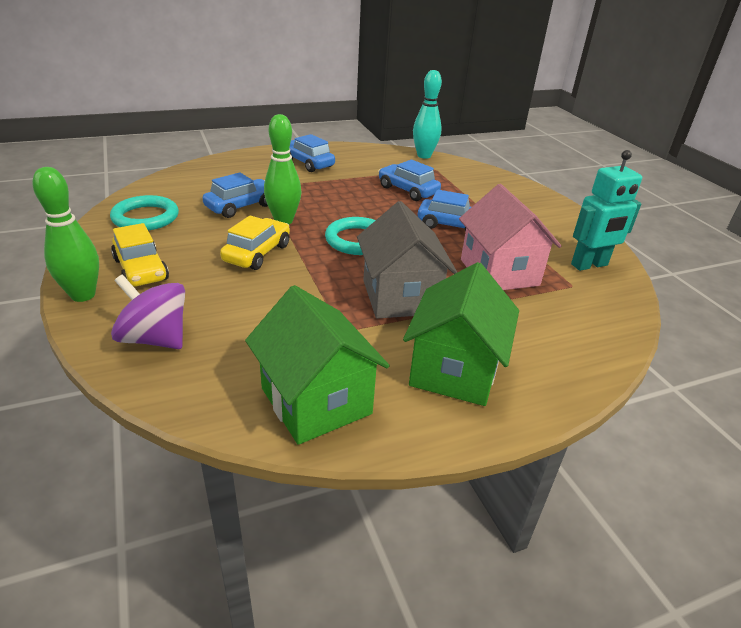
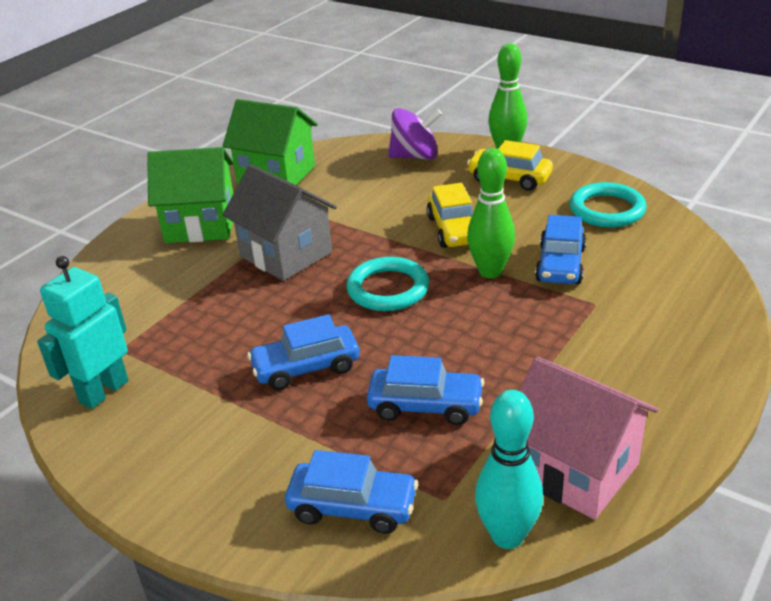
camera: 150 degrees right, 0 degrees up
blue car [289,134,335,172] -> blue car moved to [285,450,418,534]
green house [403,262,519,406] -> green house turned 75 degrees counterclockwise [147,147,234,243]
pink house [459,184,561,290] -> pink house moved to [520,357,658,520]

